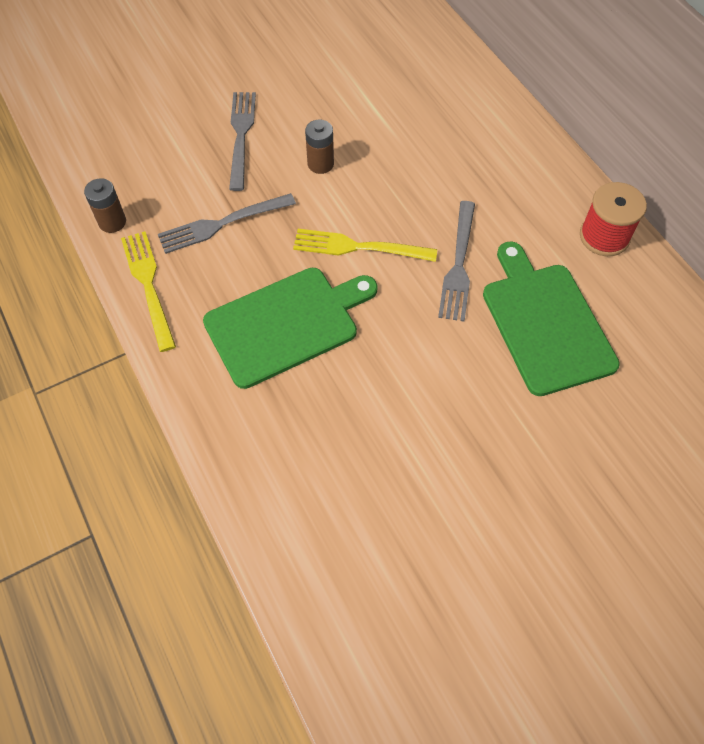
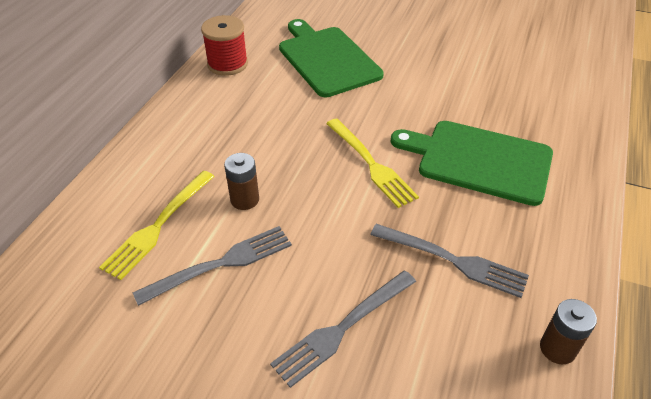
camera: 130 degrees left, 15 degrees down
yellow fork [121,231,176,352] -> yellow fork moved to [99,171,215,280]
brown battery [305,120,334,174] -> brown battery moved to [224,153,259,210]
grey fork [438,201,475,321] -> grey fork moved to [133,226,292,306]
green cutting board [483,241,620,396] -> green cutting board turned 120 degrees clockwise [279,19,384,97]

